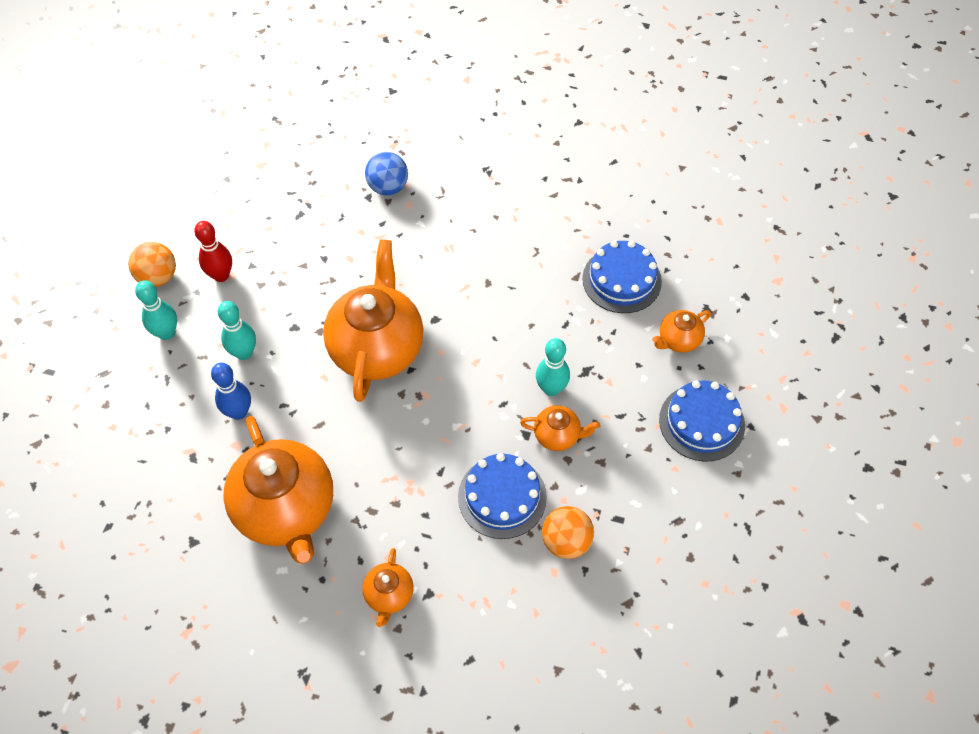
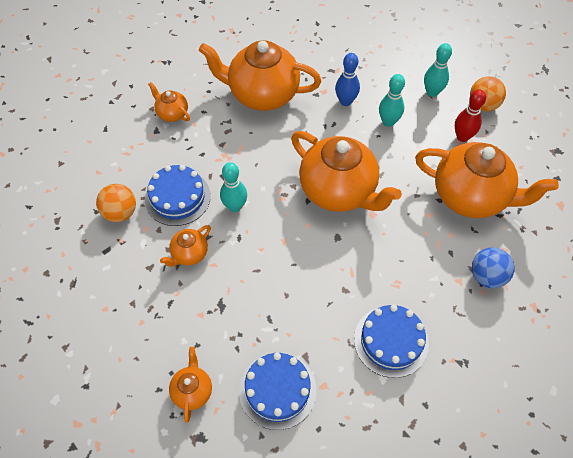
camera: 125 degrees right, 0 degrees up
turquoise bowling pin [536,338,570,396] -> turquoise bowling pin moved to [220,162,247,212]
blue cake [659,380,745,461] -> blue cake moved to [354,305,429,378]
none -> orange teapot [415,142,559,218]

